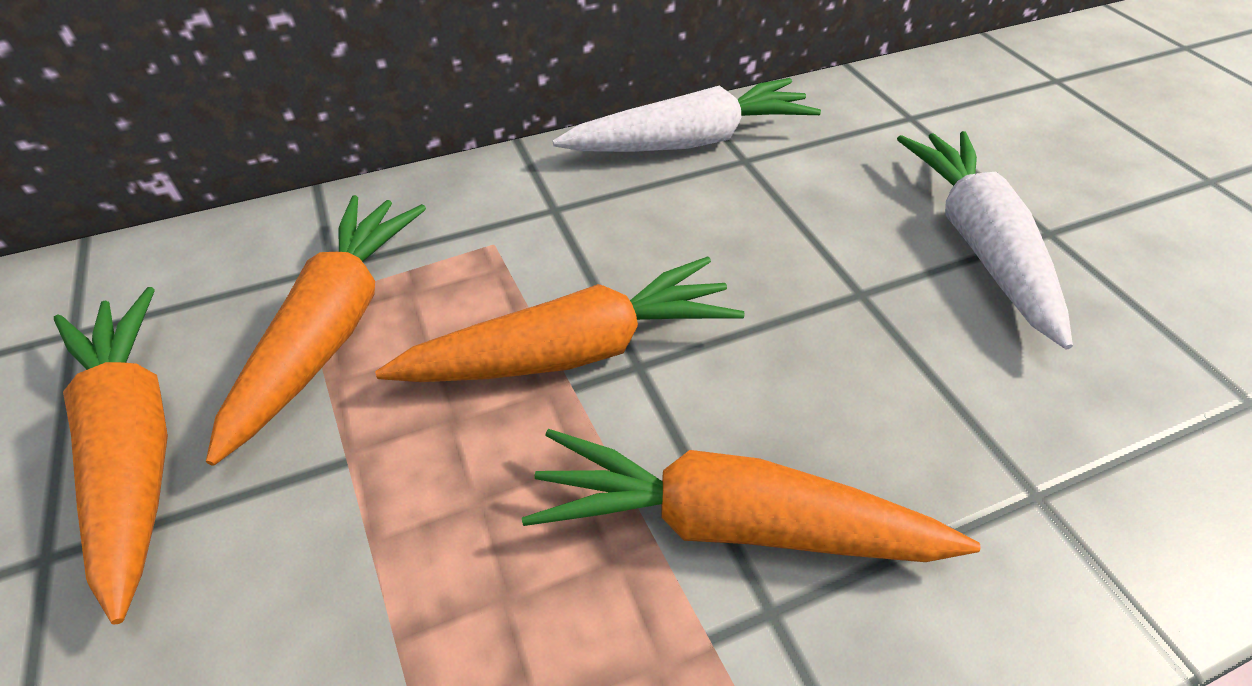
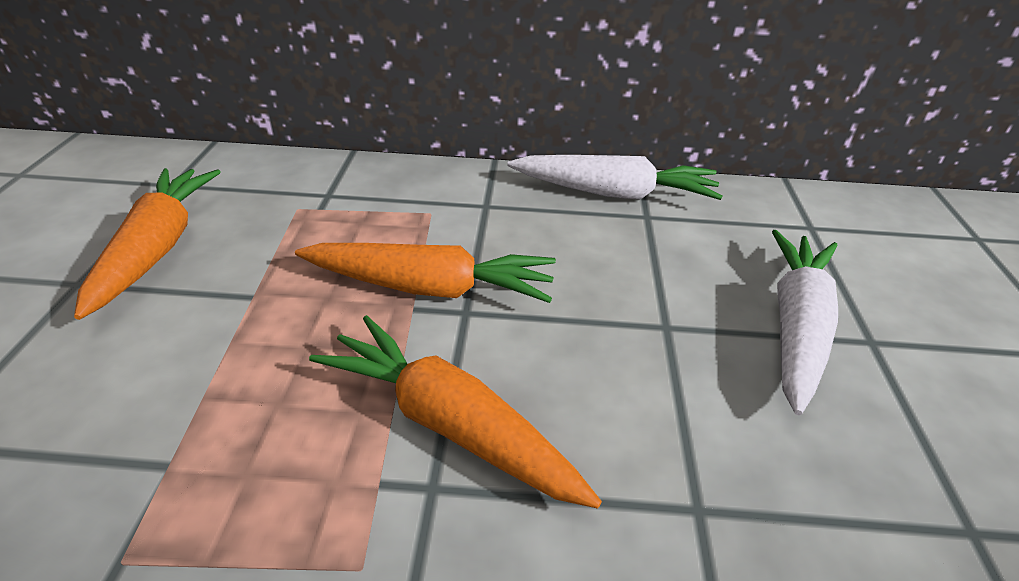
camera: 25 degrees right, 10 degrees down
orange carrot [206,195,426,466] -> none

